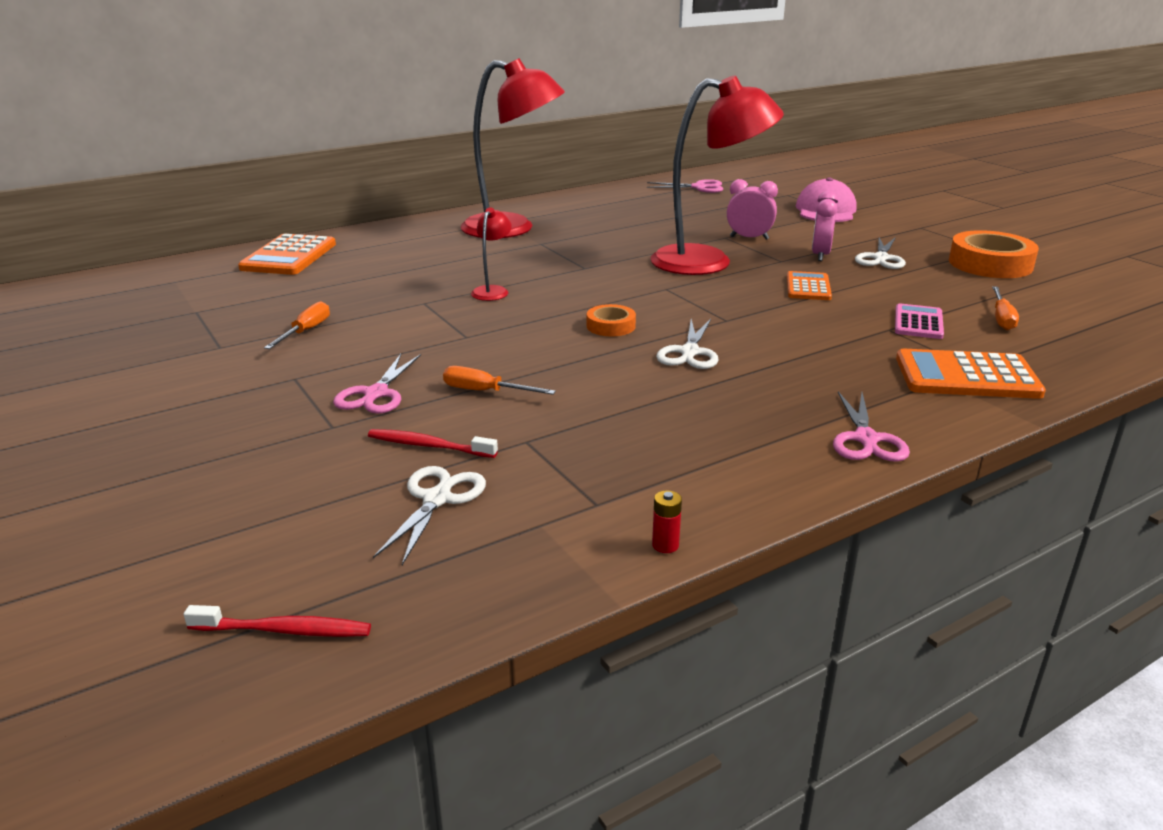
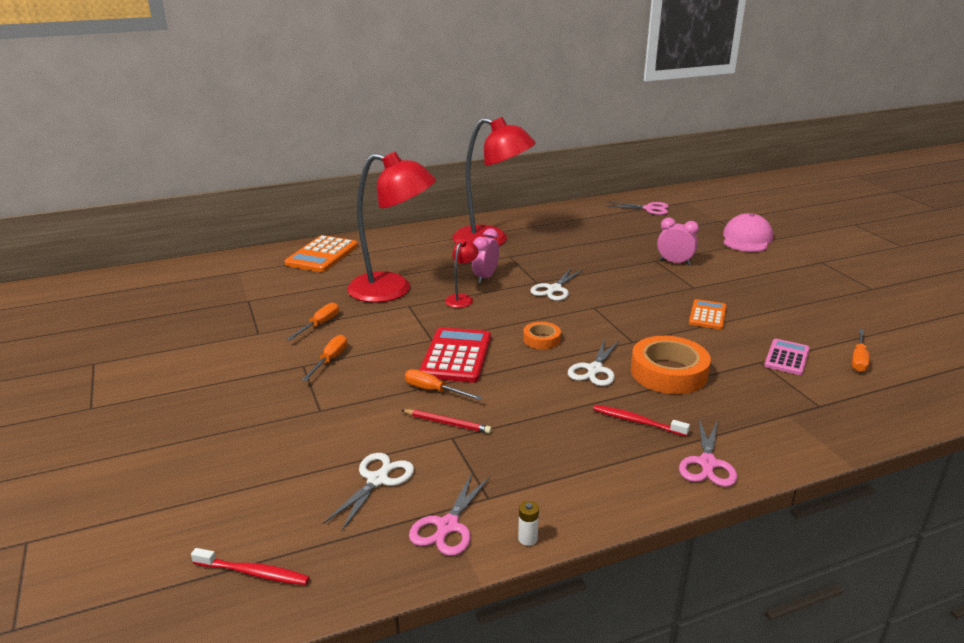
camera: 10 degrees right, 0 degrees up
pink scissors [333,354,421,414] -> pink scissors moved to [409,473,490,556]
red toothbrush [368,429,498,458] -> red toothbrush moved to [593,405,690,436]
red lamp [650,75,784,275] -> red lamp moved to [347,152,436,303]
red battery [652,490,682,553] -> white battery [518,501,539,546]
pink clock [812,191,838,261] -> pink clock moved to [472,228,499,283]
white scissors [855,237,906,269] -> white scissors moved to [530,268,583,301]
orange calculator [896,349,1046,399] -> none
orange tape [949,230,1039,278] -> orange tape moved to [631,336,711,394]
none -> orange screwdriver [302,335,347,381]
none -> red pencil [401,409,492,434]
none -> red calculator [419,327,491,383]

